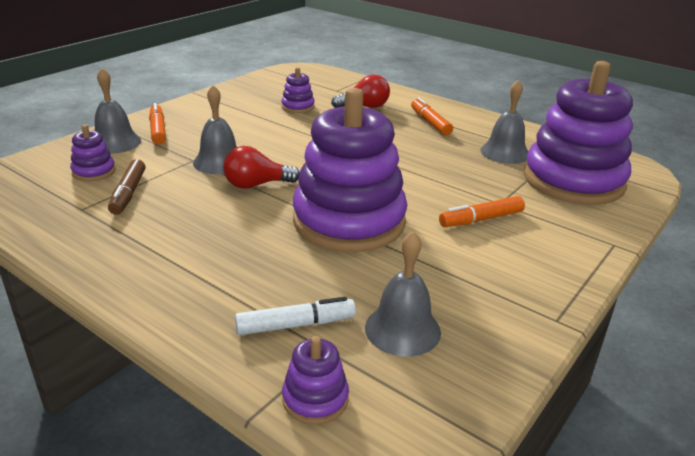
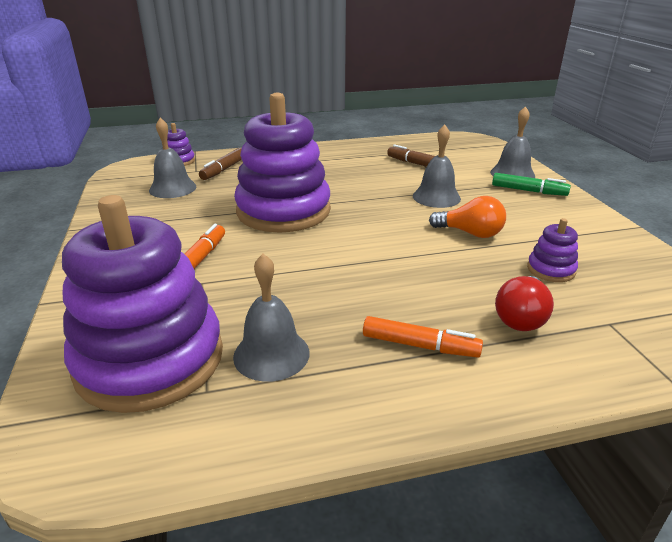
camera: 130 degrees right, 0 degrees up
purple stacking toy [70,125,115,181] -> none
orange marker [149,103,166,145] -> green marker [492,173,571,196]
red light bulb [223,146,300,189] -> none
white marker [235,297,356,335] -> brown marker [199,148,242,180]
none -> orange light bulb [429,196,506,238]

